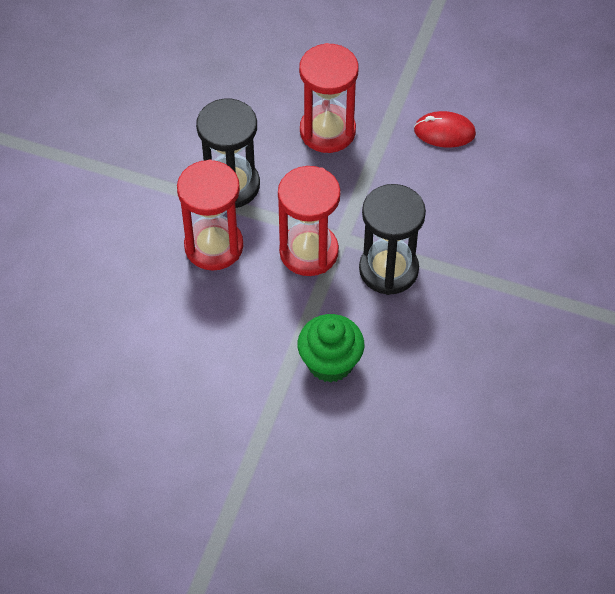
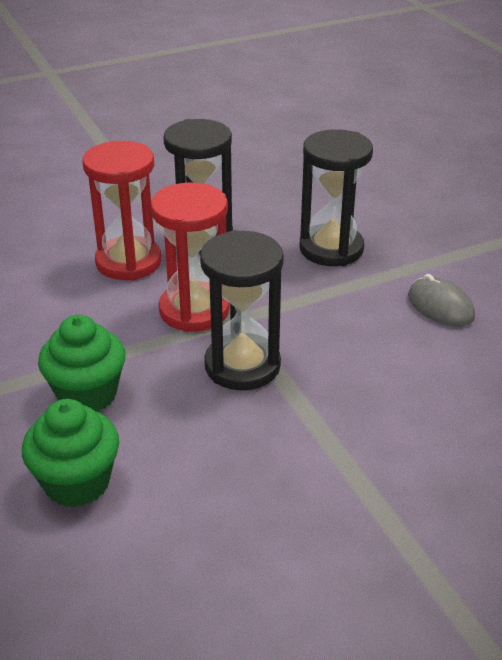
camera: 45 degrees right, 20 degrees down
red hourglass [299,43,359,153] -> black hourglass [299,129,373,266]
red mouse [414,111,476,148] -> grey mouse [408,274,475,327]
none -> green cupcake [22,399,119,507]

